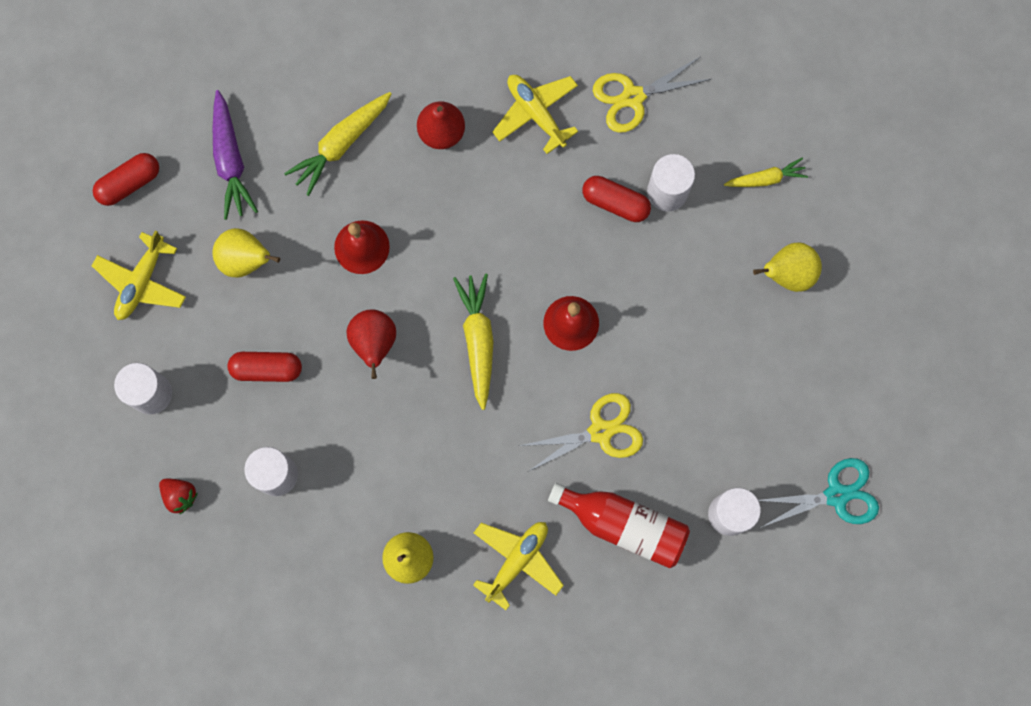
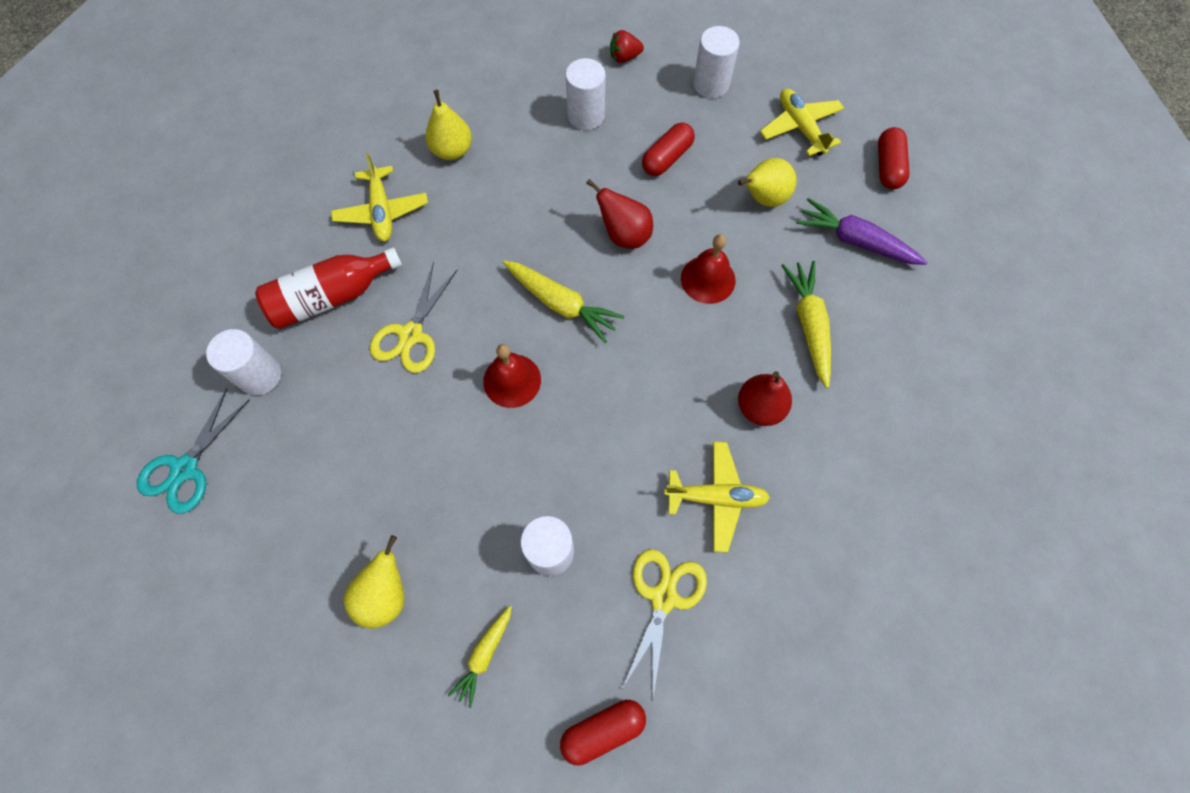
camera: 130 degrees right, 10 degrees down
red capsule [582,176,651,222] -> red capsule moved to [560,700,646,765]

